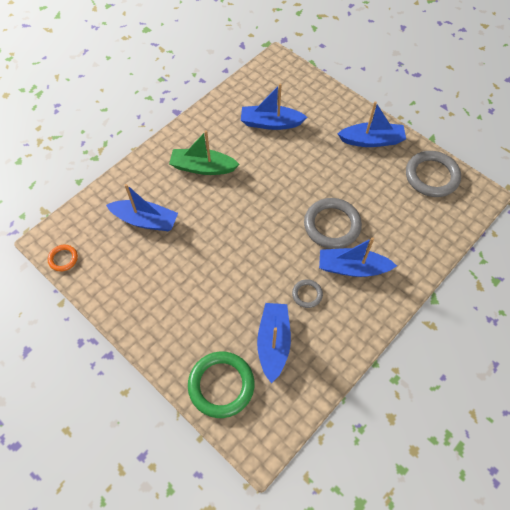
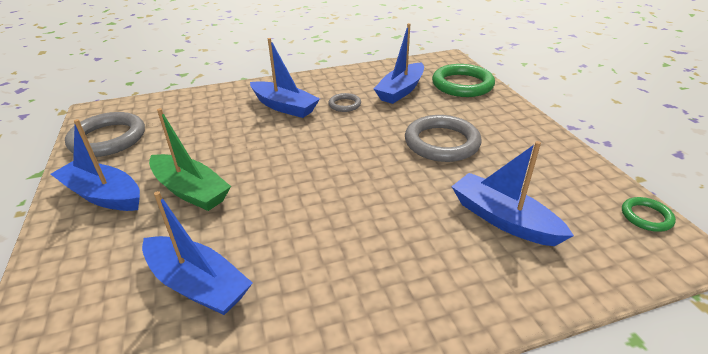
camera: 150 degrees left, 25 degrees down
orange ring [48,245,78,272] -> green ring [622,197,676,232]
green boat [169,130,240,175] -> green boat moved to [149,108,231,211]
grey ring [304,198,362,249] -> grey ring moved to [405,115,482,162]

